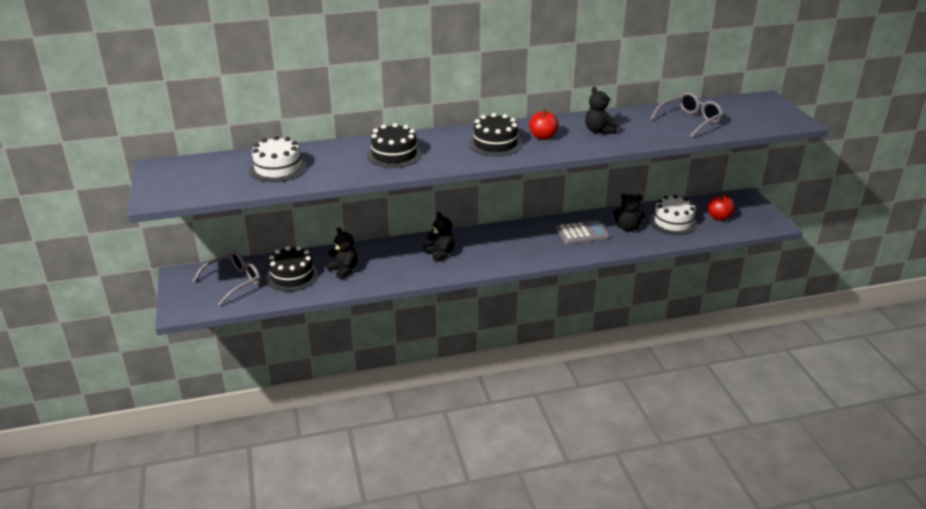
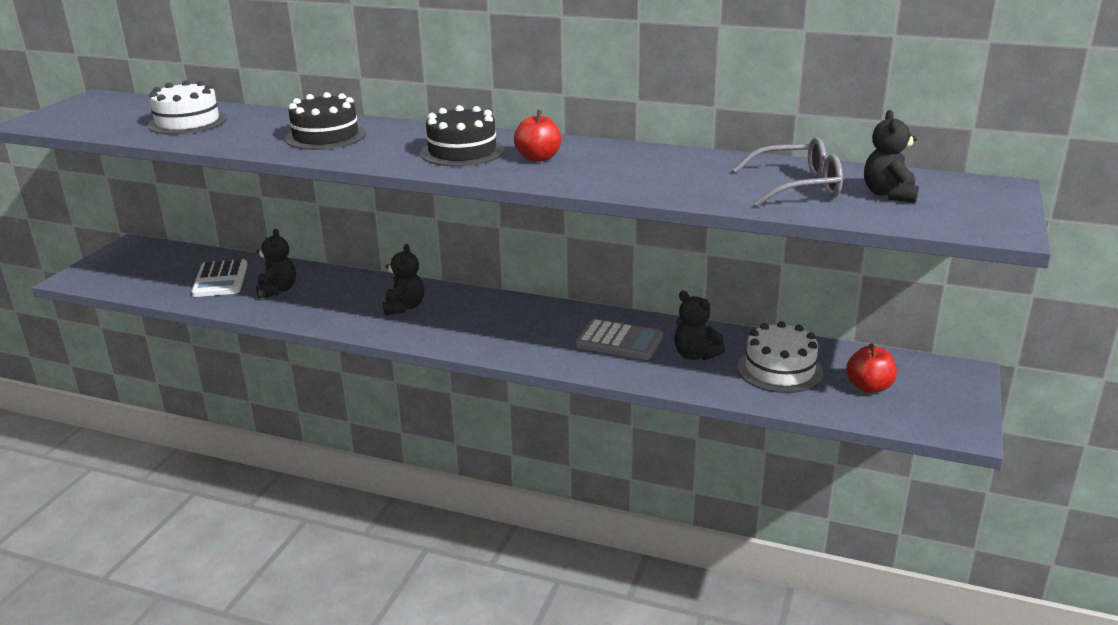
camera: 35 degrees right, 5 degrees down
grey glasses [192,250,261,306] -> none
black cake [266,246,319,292] -> white calculator [191,259,247,297]
black teddy bear [585,87,617,134] -> black teddy bear moved to [864,110,919,203]

